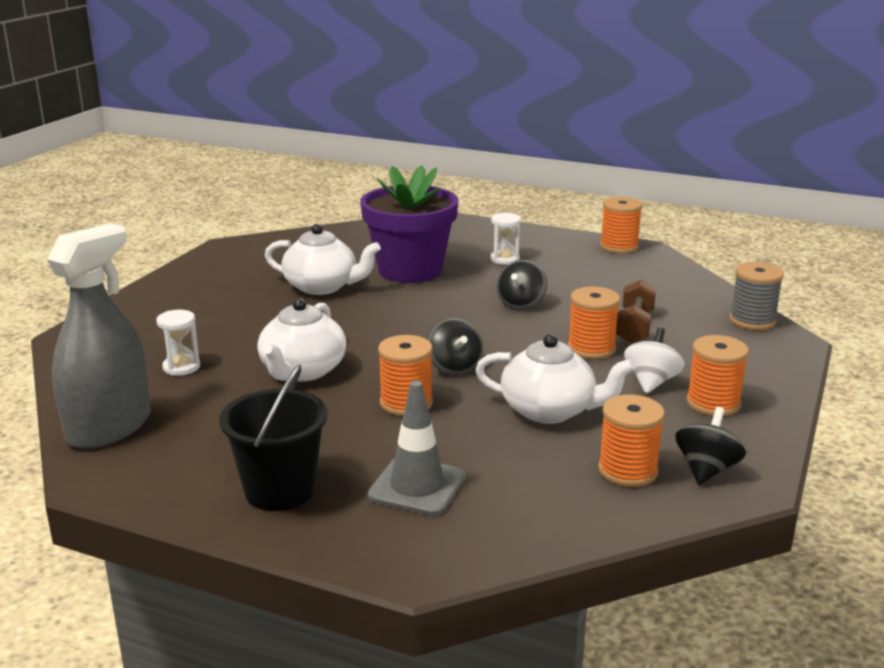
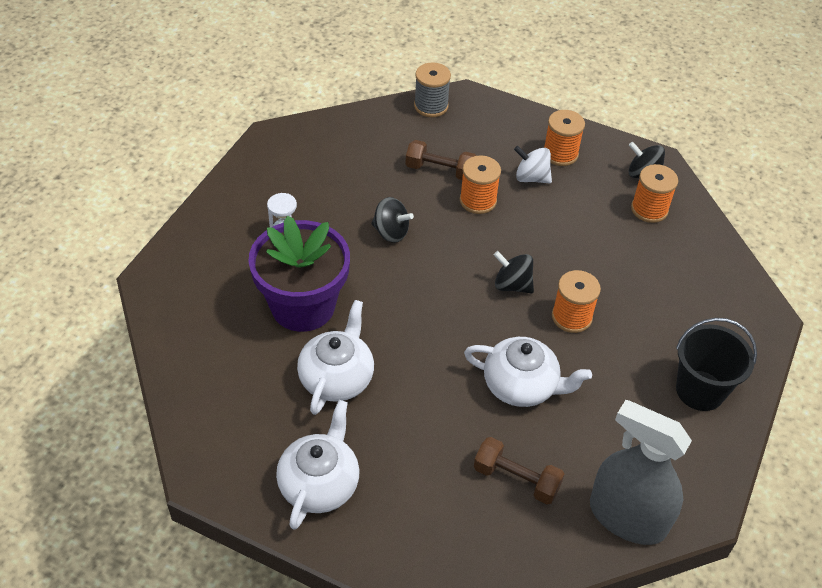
camera: 90 degrees left, 25 degrees up
white hourglass [156,310,200,376] -> brown dumbbell [474,437,564,504]
grey traffic cone [367,381,466,516] -> none
black spinning top [427,318,483,376] -> black spinning top turned 135 degrees counterclockwise [494,251,534,293]
white teapot [475,334,635,424] -> white teapot moved to [276,400,359,530]
orange spool [600,197,643,253] -> none

